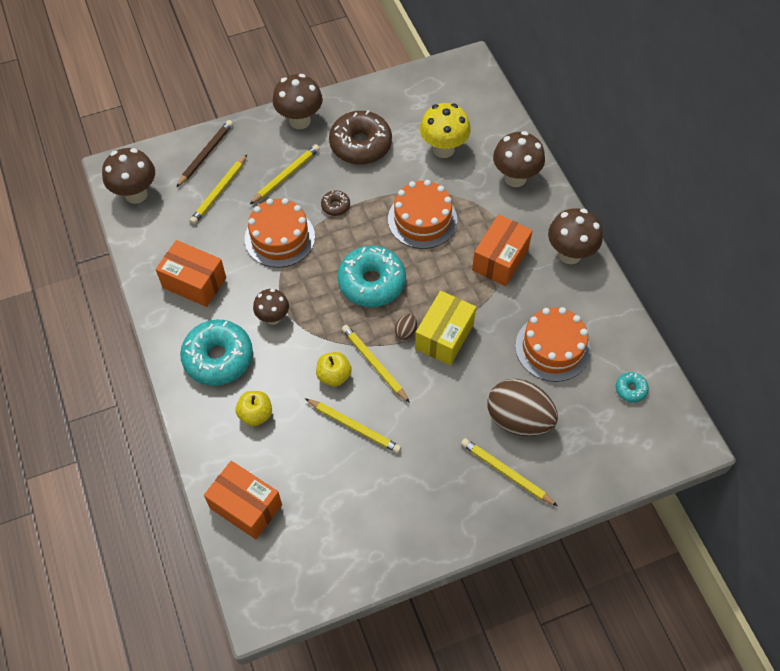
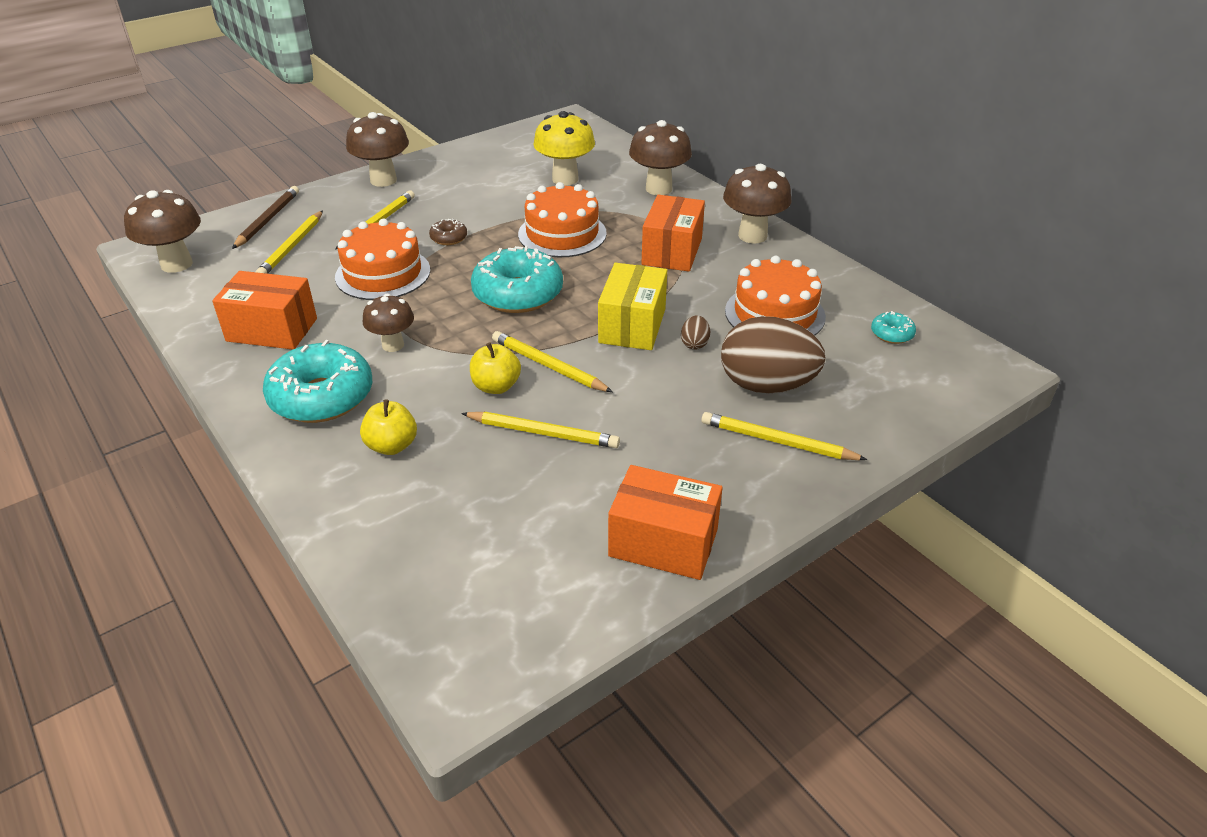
camera: 15 degrees left, 20 degrees down
orange box [204,461,282,539] -> orange box moved to [608,465,723,580]
brown donut [329,110,392,165] -> none
brown egg [395,314,417,340] -> brown egg moved to [681,316,710,350]

